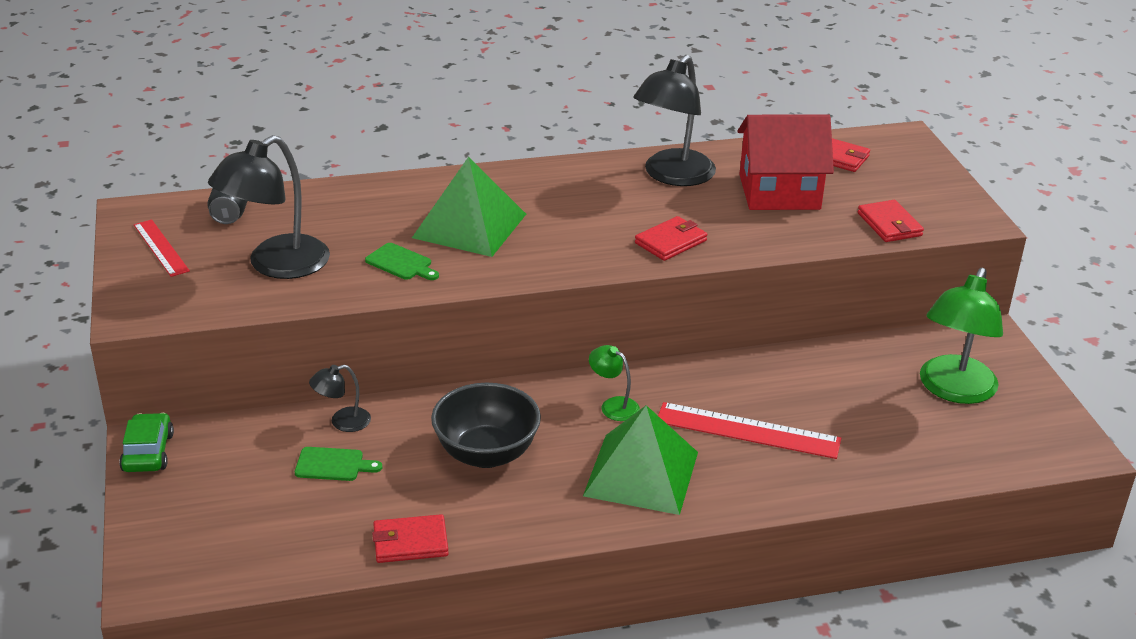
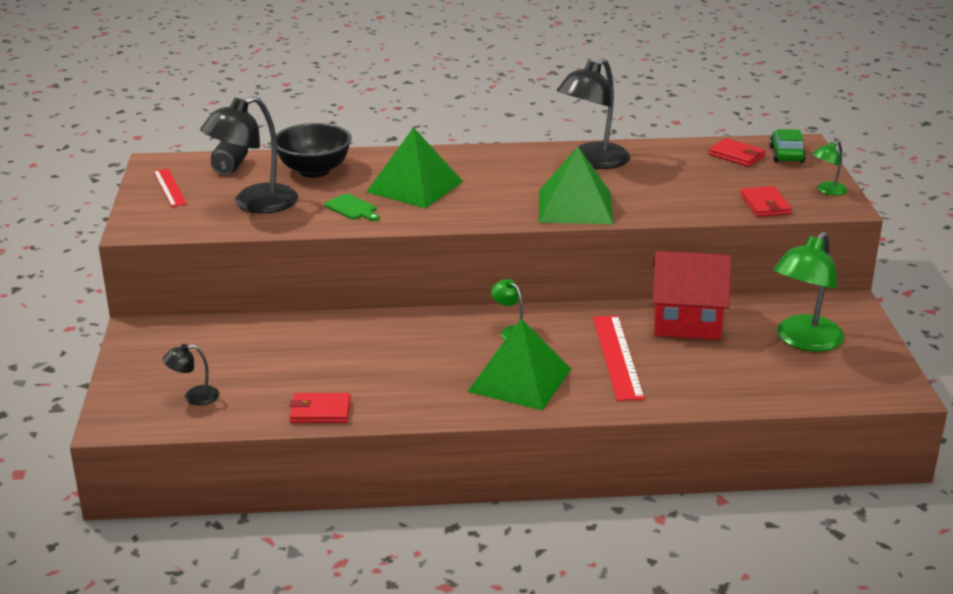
camera: 10 degrees right, 5 degrees down
green car [119,413,174,472] -> green car moved to [769,129,806,163]
green cutting board [295,447,382,481] -> none
black lamp [309,365,371,432] -> black lamp moved to [163,344,219,405]
black bowl [431,383,541,468] -> black bowl moved to [276,123,352,178]
red wallet [635,216,707,261] -> green pyramid [539,147,613,224]
red ruler [658,402,841,459] -> red ruler turned 60 degrees clockwise [593,316,645,401]
red house [737,114,834,210] -> red house moved to [653,251,731,340]
none -> green lamp [812,141,848,196]

